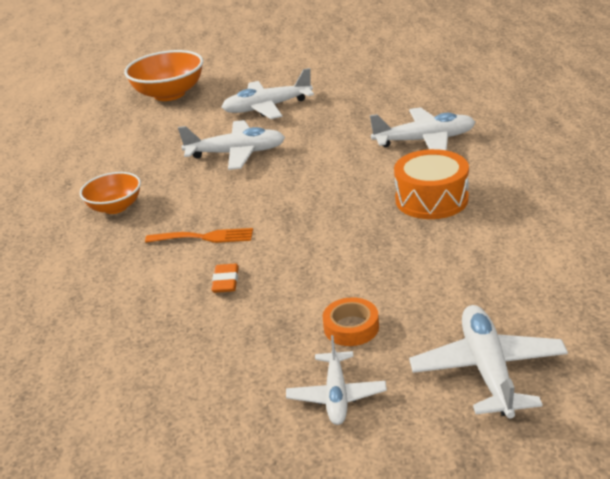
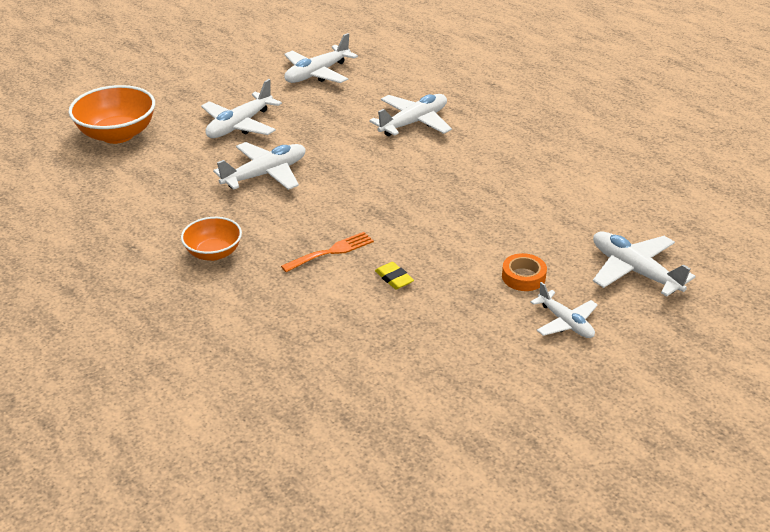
camera: 40 degrees left, 5 degrees up
orange eraser [211,264,239,293] -> yellow eraser [375,262,414,290]
orange drum [394,149,469,219] -> none
none -> white plane [284,33,358,83]

